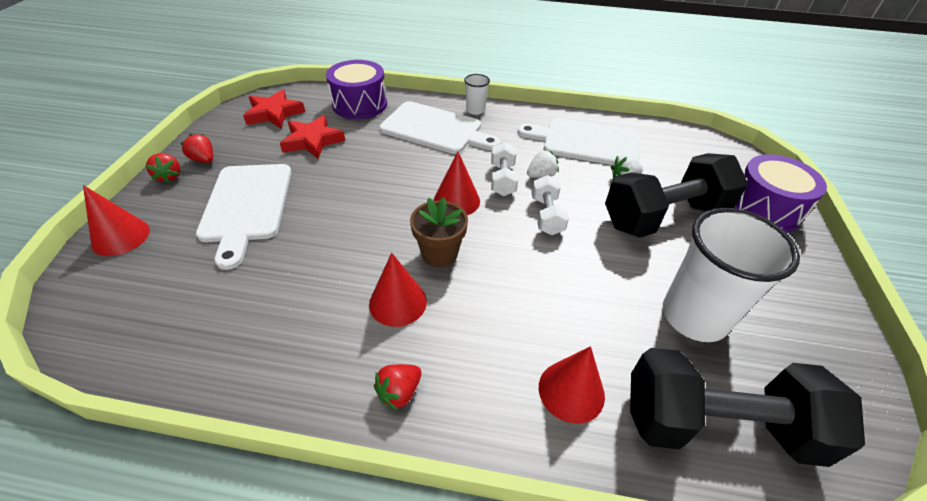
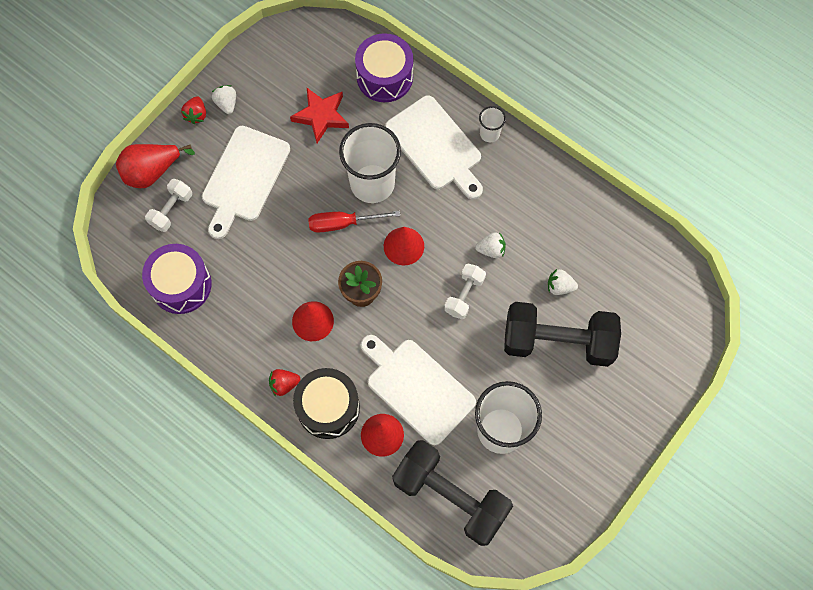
camera: 30 degrees right, 25 degrees up
red cone [83,185,150,256] -> red pear [116,144,195,188]
red strawberry [181,134,213,163] -> white strawberry [212,85,236,114]
red star [243,89,305,128] -> none
white dumbbell [491,142,518,196] -> white dumbbell moved to [145,179,192,232]
white cutting board [518,118,640,165] -> white cutting board moved to [361,335,476,445]
purple drum [734,154,827,232] -> purple drum moved to [142,244,212,314]
none -> black drum [293,368,360,439]
none -> red screwdriver [308,211,400,233]
none -> white cup [339,123,401,203]

